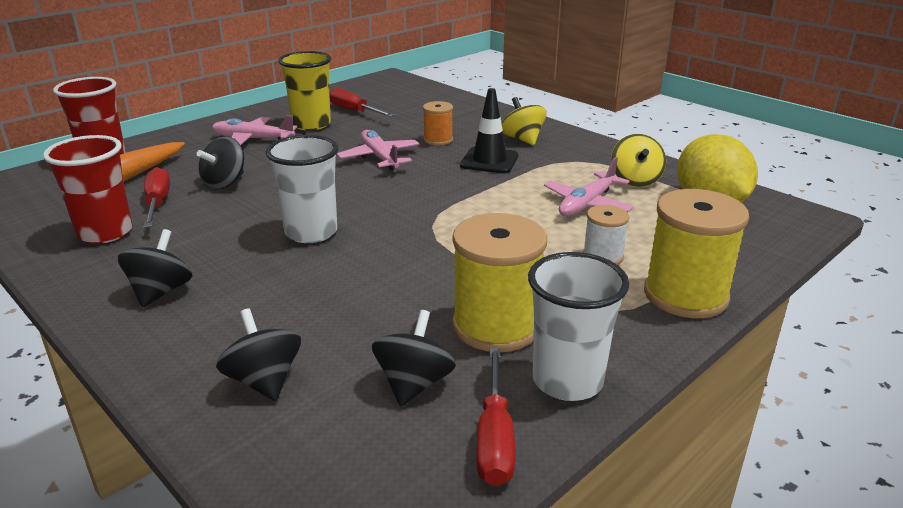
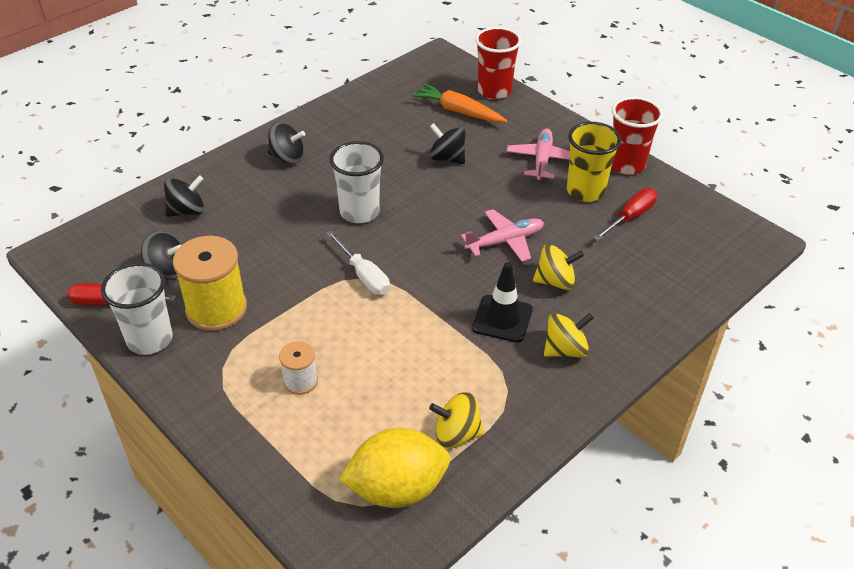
camera: 90 degrees right, 15 degrees up
red cup [43,135,132,244] -> red cup moved to [611,97,663,175]
red screwdriver [144,167,170,228] -> none
orange spool [423,101,453,145] -> yellow spinning top [533,244,584,290]
pink plane [544,157,634,216] -> none
yellow spool [644,189,749,318] -> none
none -> white screwdriver [326,231,390,295]

